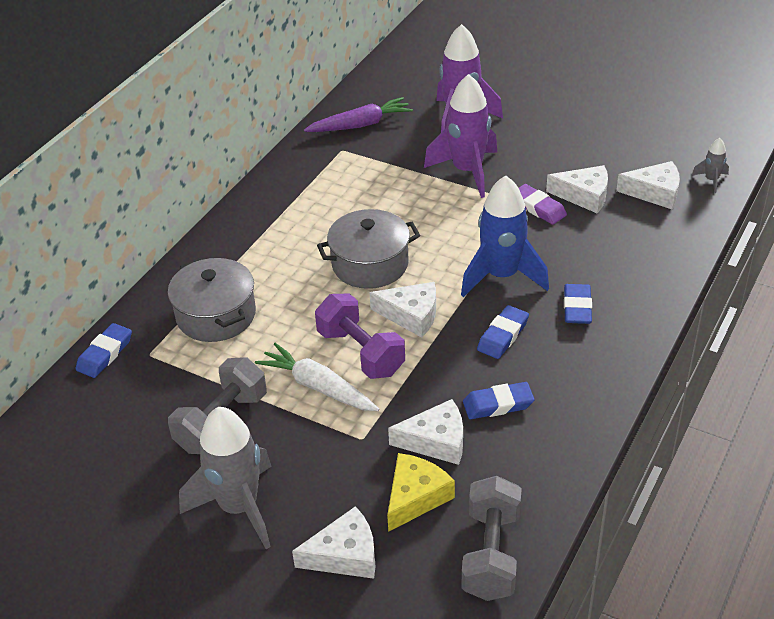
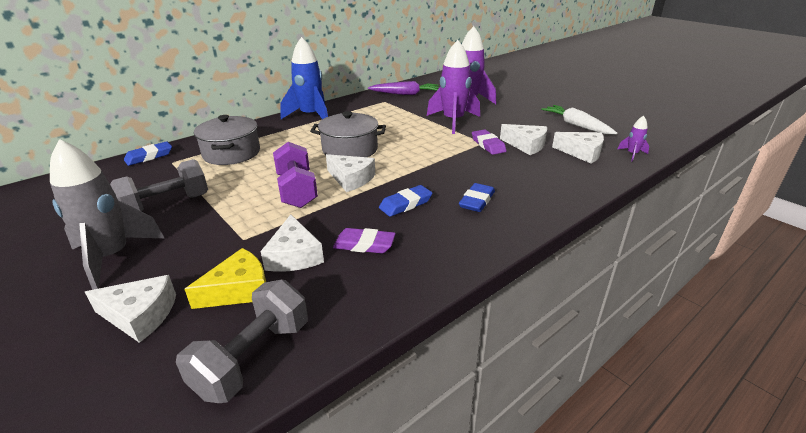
camera: 20 degrees right, 10 degrees down
white carrot [255,343,379,411] -> white carrot moved to [541,105,617,134]
white cheese [388,399,463,465] -> white cheese turned 60 degrees clockwise [260,214,324,272]
blue rocket [461,176,549,297] -> blue rocket moved to [280,37,328,119]
blue eraser [463,382,534,419] -> purple eraser [333,228,396,253]
grey rocket [692,138,729,193] -> purple rocket [618,116,649,162]

